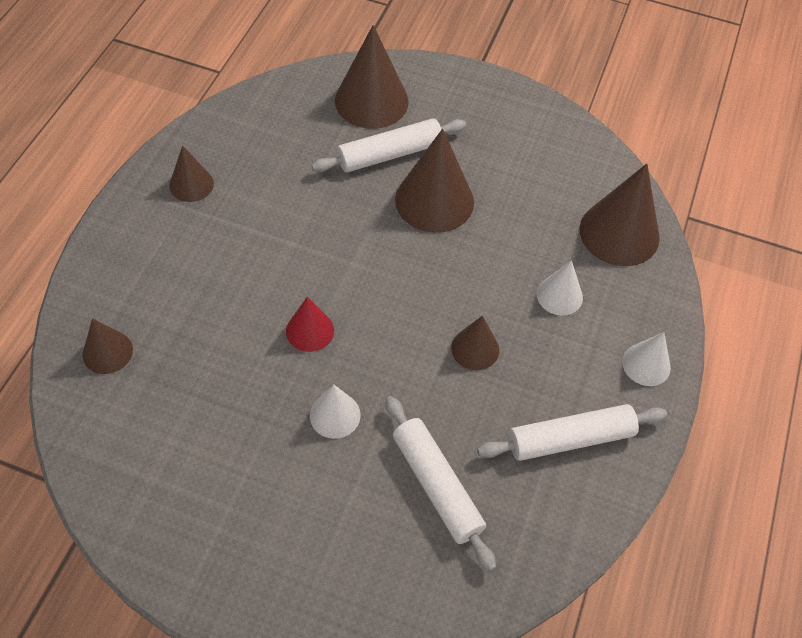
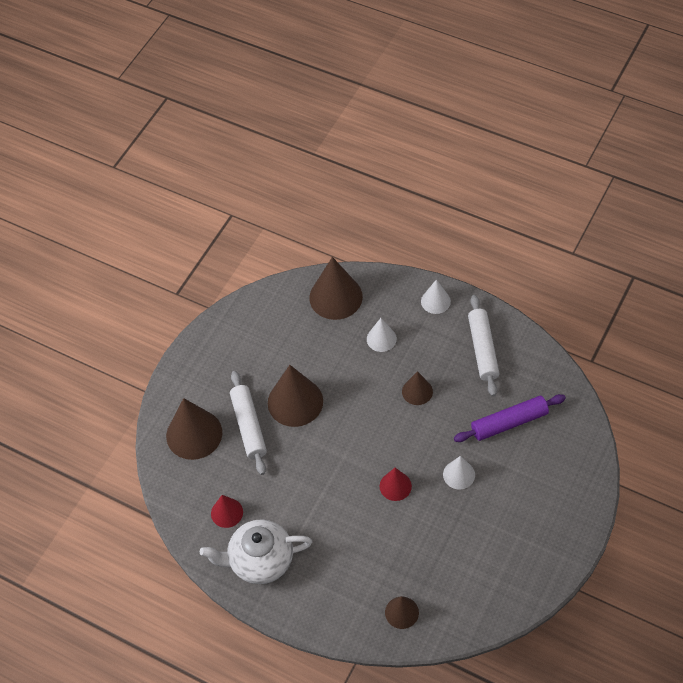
camera: 75 degrees left, 0 degrees up
brown cone [169,146,214,202] -> white teapot [200,519,312,584]
white rolling pin [386,396,496,571] -> purple rolling pin [454,394,566,442]
none -> red cone [211,495,243,528]

